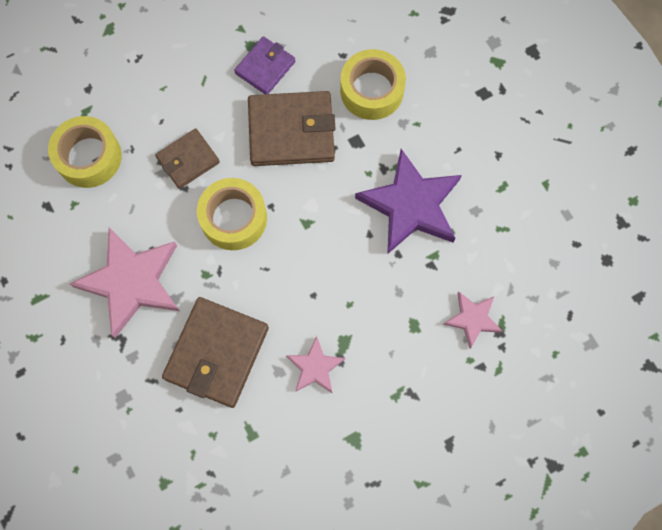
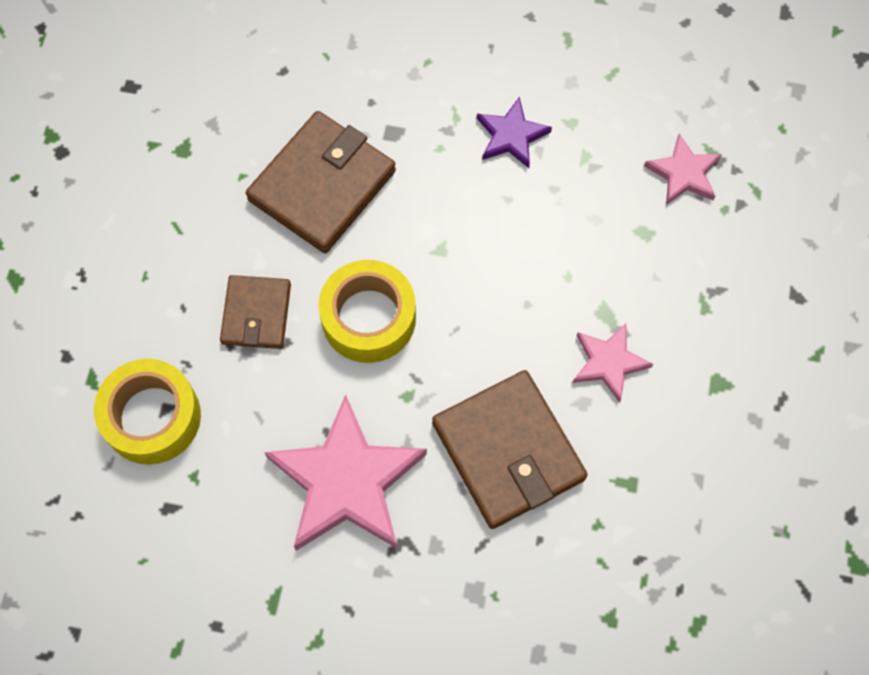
camera: 50 degrees left, 5 degrees down
purple wallet [234,36,295,94] -> none
yellow tape [340,49,406,120] -> none
purple star [355,149,462,254] -> purple star [477,97,552,168], size x0.52

